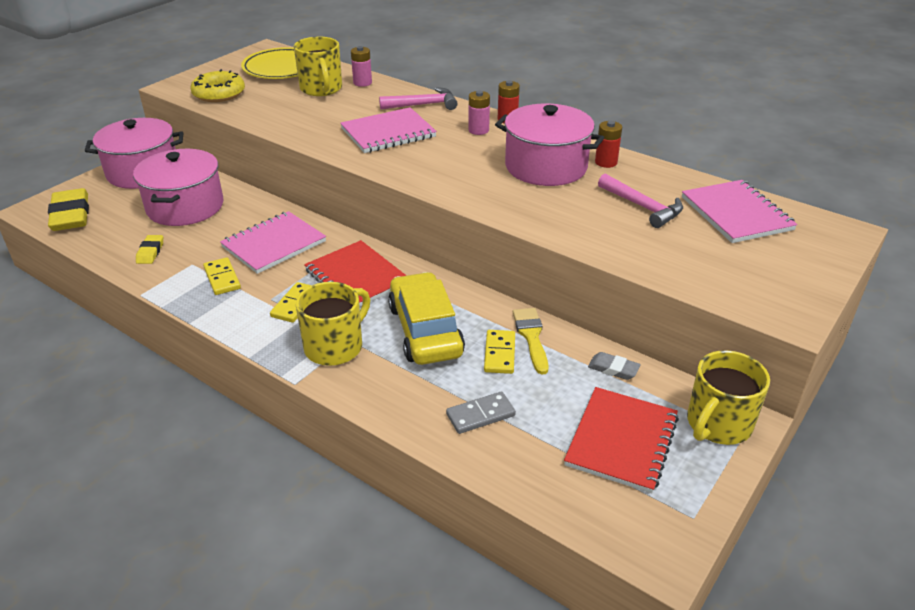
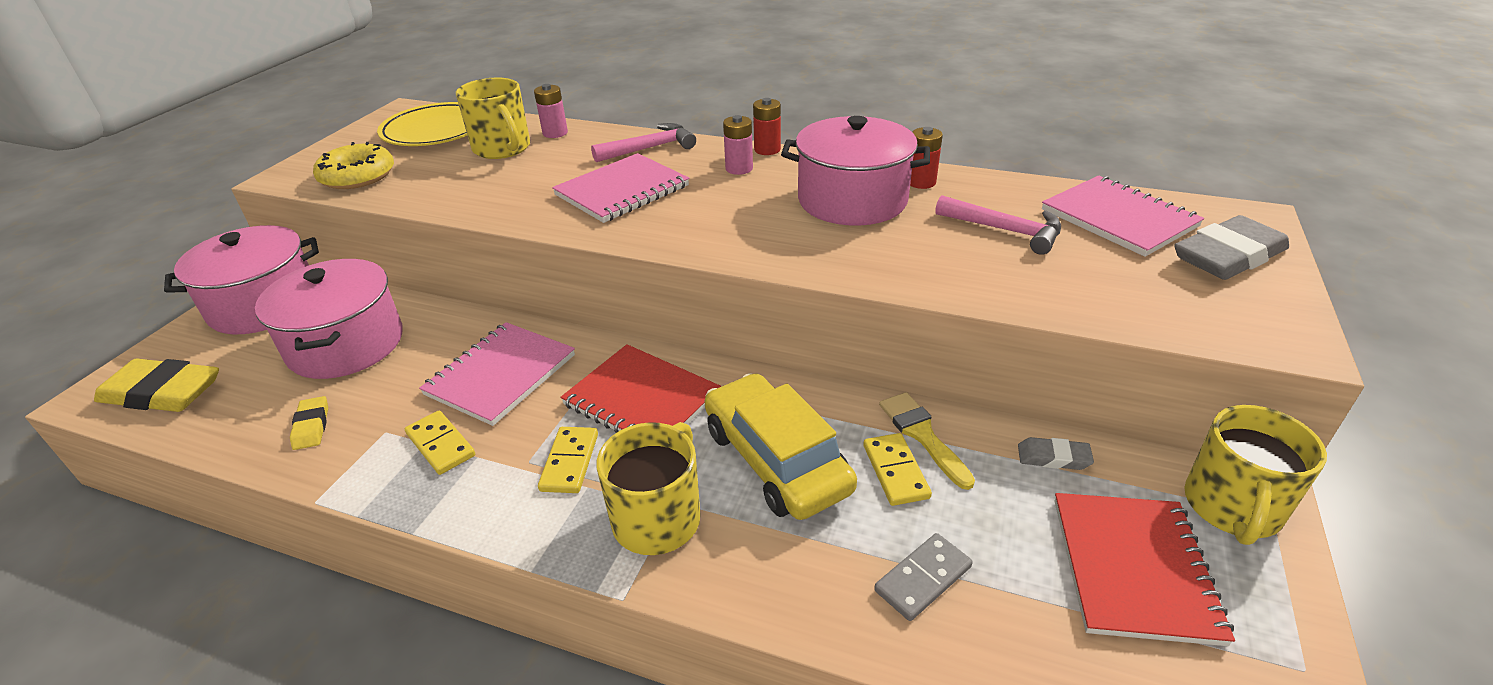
camera: 15 degrees left, 0 degrees up
yellow eraser [48,188,89,231] -> yellow eraser turned 45 degrees counterclockwise [94,359,219,412]
none -> grey eraser [1174,215,1289,280]

